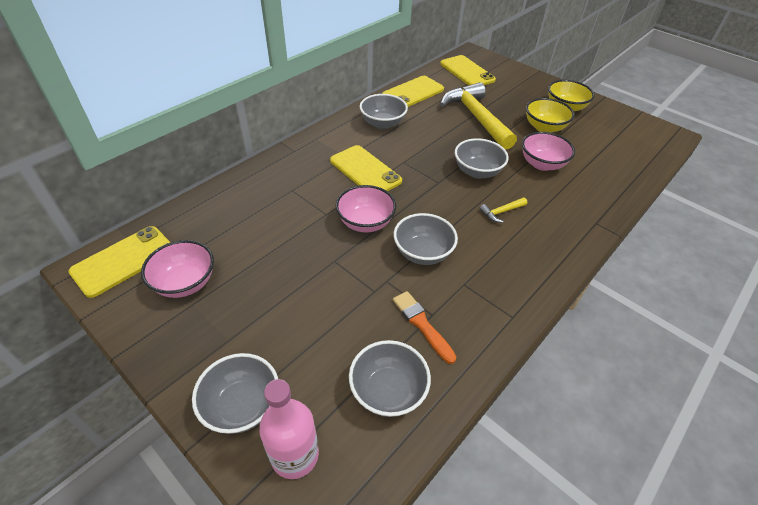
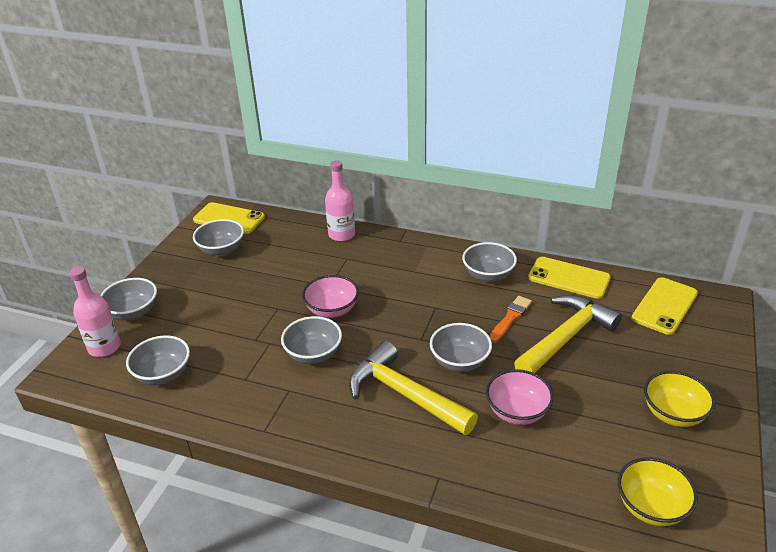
camera: 70 degrees right, 10 degrees down
pink bowl [141,240,214,298] -> grey bowl [193,219,244,256]
yellow phone [330,145,402,191] -> none
orange brush [393,291,456,364] -> orange brush moved to [489,296,532,343]
yellow hammer [479,197,527,223] -> yellow hammer [349,341,478,435], size x2.49
yellow bowl [526,98,575,133] -> yellow bowl moved to [618,457,698,526]
none -> pink bottle [325,160,355,242]

